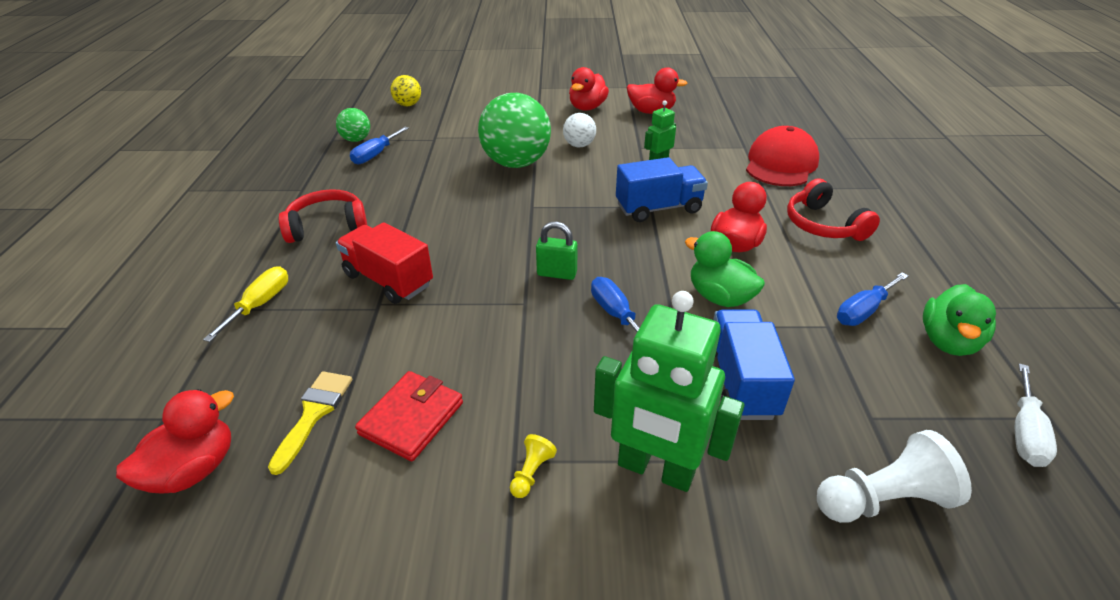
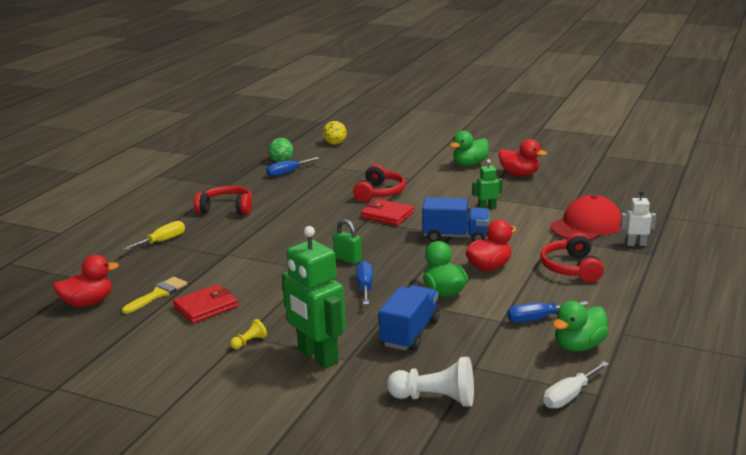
camera: 25 degrees right, 15 degrees down
red truck [336,222,433,304] -> none
green ball [478,93,551,168] -> red headphones [353,164,406,202]
white ball [563,113,596,147] -> none
red duck [569,67,609,111] -> green duck [450,131,489,166]
none -> red wallet [361,199,414,226]
none -> white robot [621,191,656,246]

